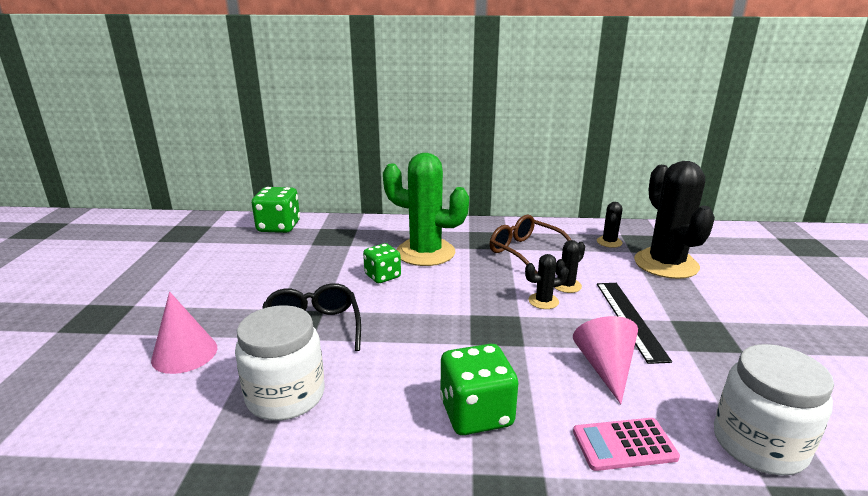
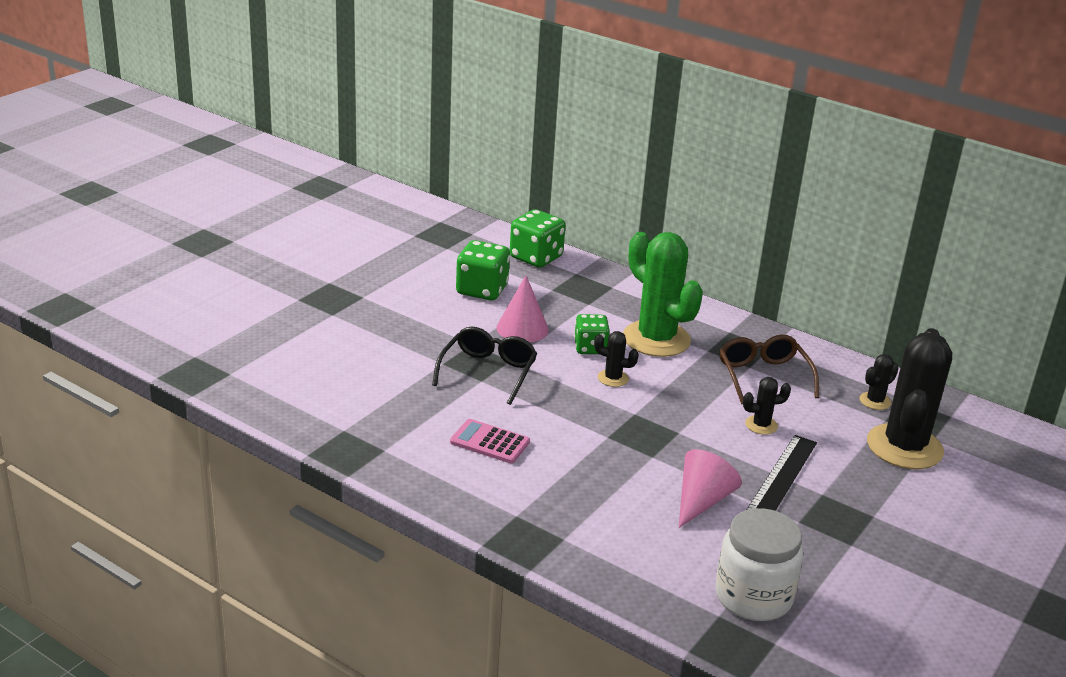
camera: 30 degrees right, 5 degrees up
pink cone [151,292,217,374] -> pink cone moved to [497,275,549,342]
white jar [235,305,325,421] -> none
green dice [440,344,518,435] -> green dice moved to [456,240,510,300]
black cactus [525,254,568,309] -> black cactus moved to [594,331,639,387]
pink calculator [573,418,680,471] -> pink calculator moved to [450,419,530,463]

